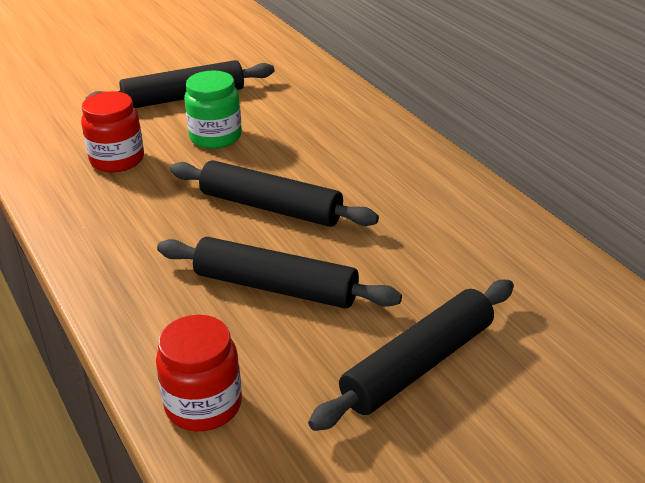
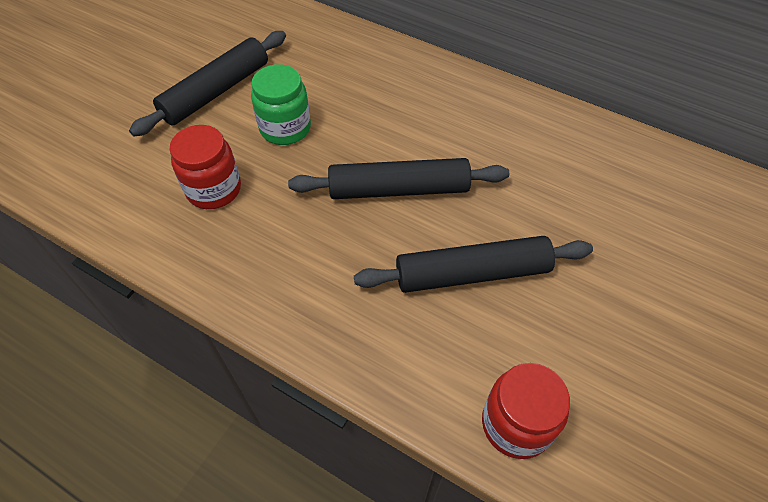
camera: 30 degrees left, 20 degrees up
black rolling pin [308,280,514,431] -> none

